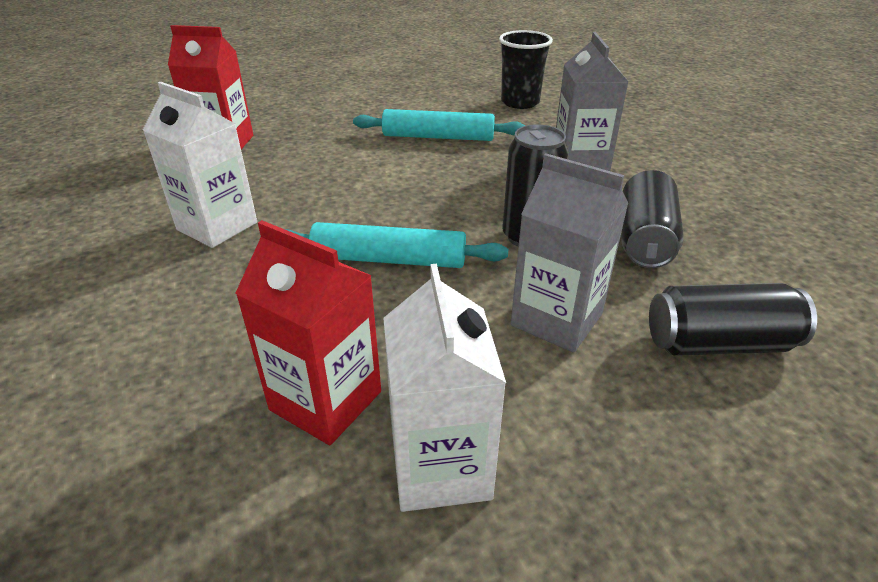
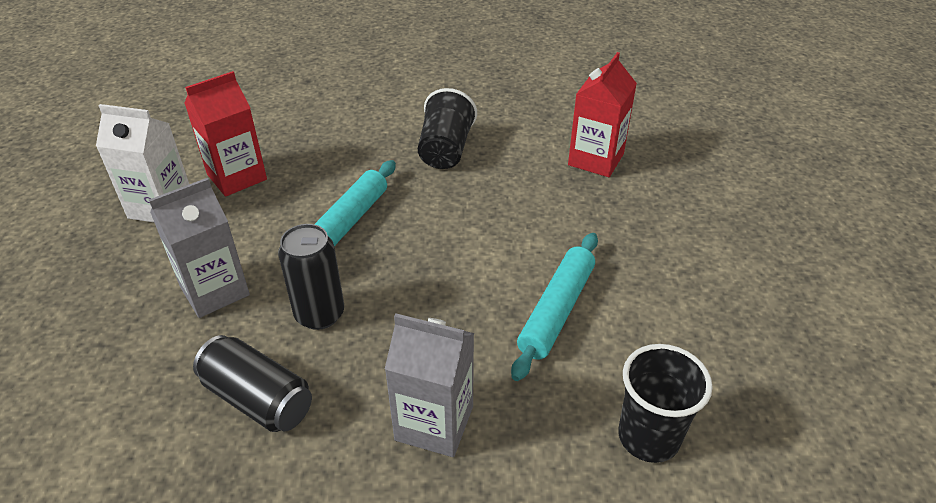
camera: 110 degrees right, 5 degrees up
white carton [143,82,257,248] -> black cup [418,88,477,169]
black can [649,283,817,356] -> none

